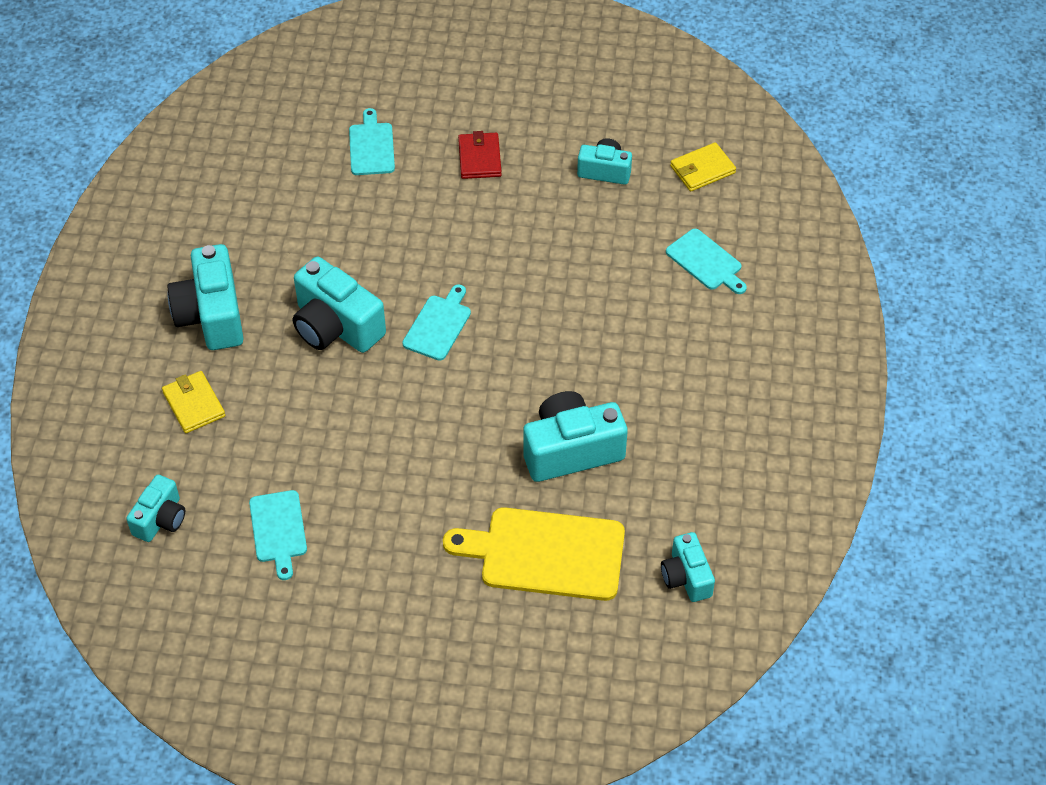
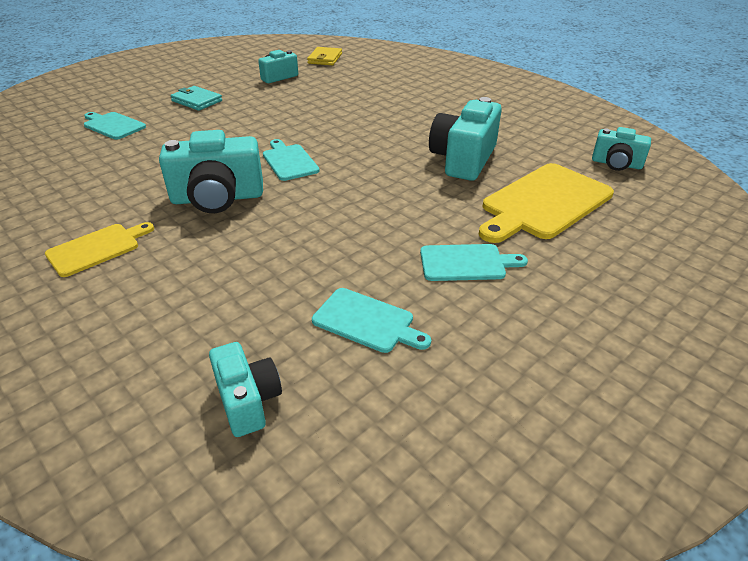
camera: 50 degrees left, 15 degrees down
yellow wallet [162,371,225,433] -> none
turquoise camera [168,244,244,350] -> yellow cutting board [45,222,154,277]
red wallet [458,131,502,179] -> turquoise wallet [170,86,222,111]
turquoise cutting board [666,229,747,294] -> turquoise cutting board moved to [420,244,528,281]

